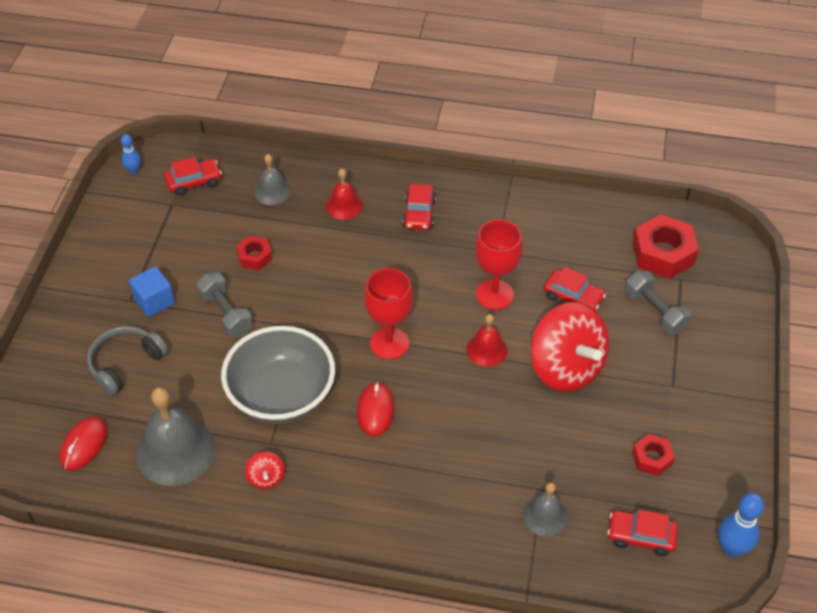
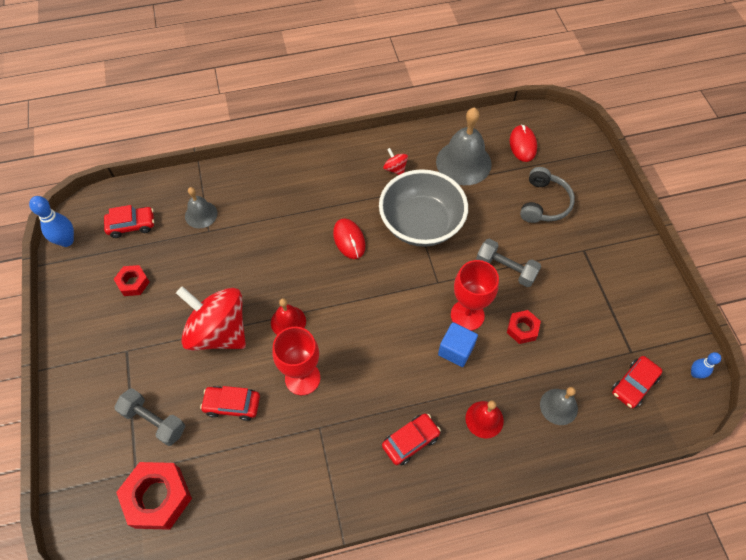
camera: 155 degrees right, 10 degrees up
blue cube [129,266,175,317] -> blue cube moved to [438,322,478,367]
red goblet [364,268,413,360] -> red goblet moved to [451,260,499,331]
red car [403,184,436,230] -> red car turned 75 degrees clockwise [382,413,441,466]

